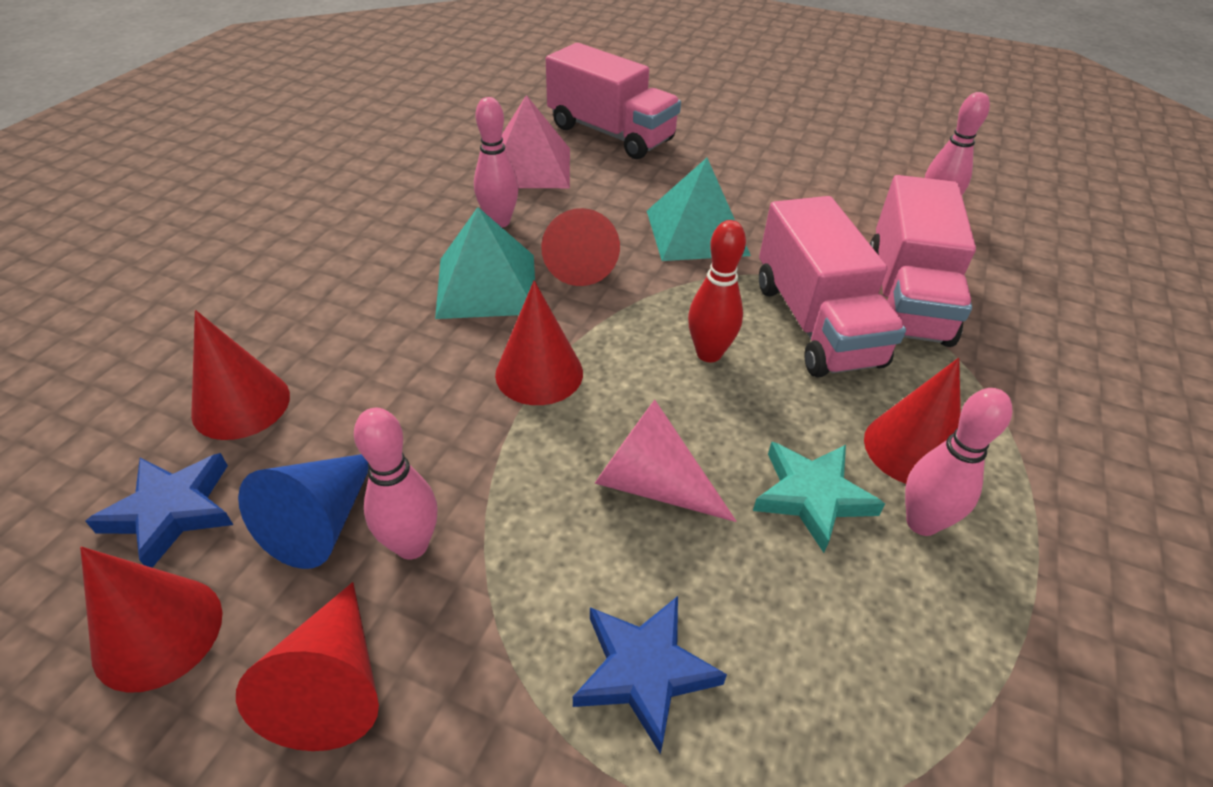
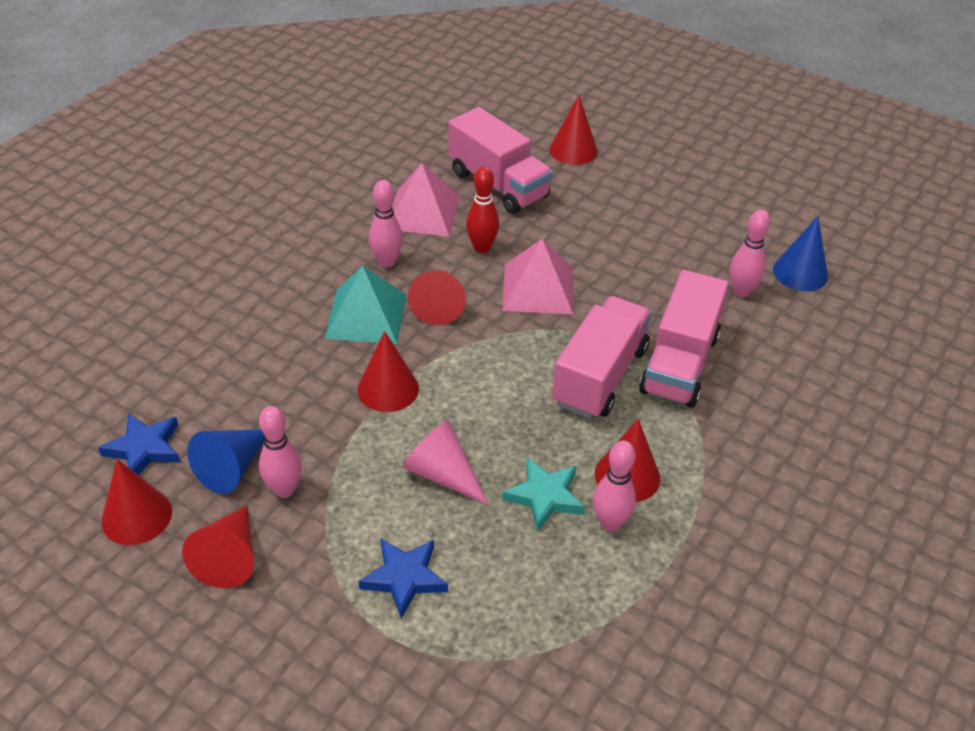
camera: 10 degrees right, 0 degrees up
red cone [191,310,290,440] -> red cone moved to [549,95,598,165]
turquoise pyramid [647,158,751,261] -> pink pyramid [502,239,573,314]
red bowling pin [688,220,746,362] -> red bowling pin moved to [466,166,499,253]
pink truck [759,196,906,378] -> pink truck turned 150 degrees counterclockwise [552,296,652,419]
none -> blue cone [773,216,828,291]

